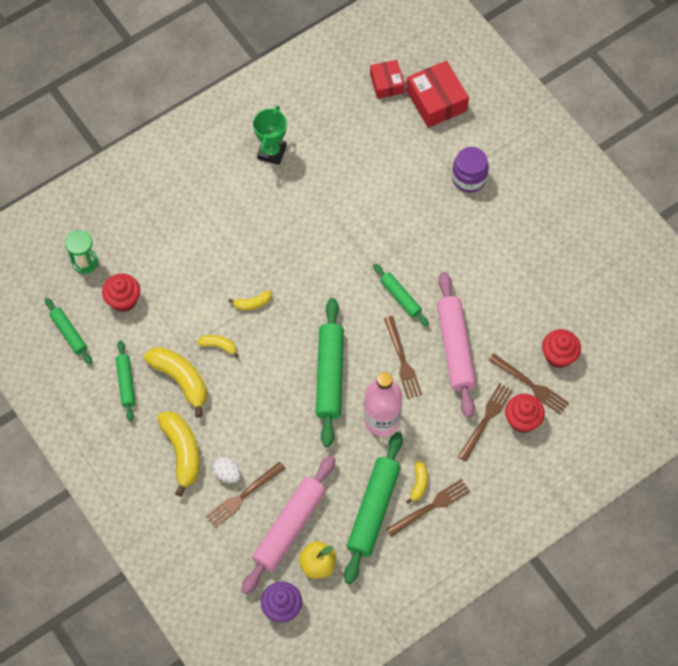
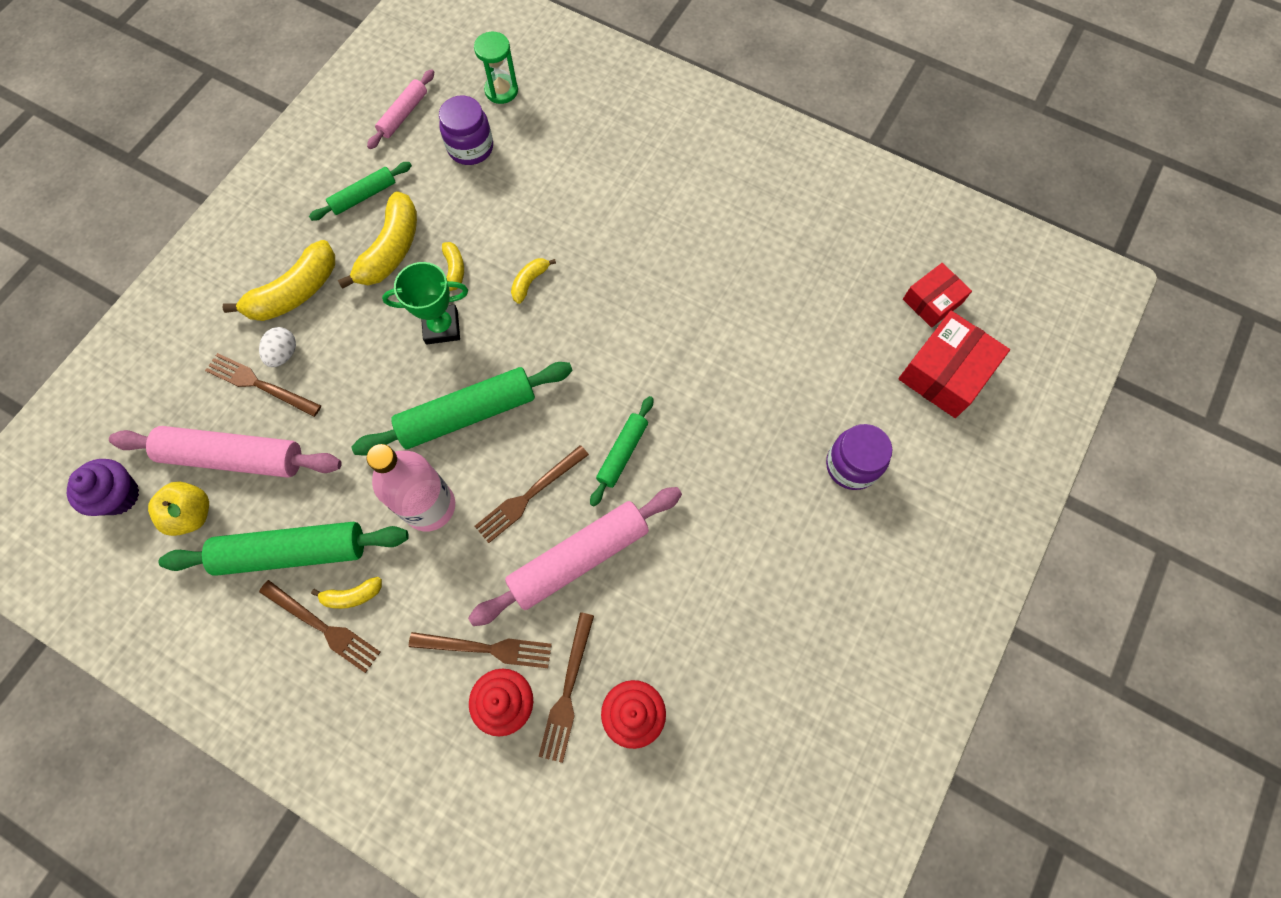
camera: 65 degrees right, 5 degrees up
green rolling pin [45,298,92,365] -> pink rolling pin [367,69,434,149]
red cupcake [102,273,140,312] -> purple jar [439,95,493,165]
yellow banana [228,290,272,310] -> yellow banana turned 75 degrees clockwise [511,258,556,304]
green trophy [253,105,287,165] -> green trophy moved to [382,262,468,345]

